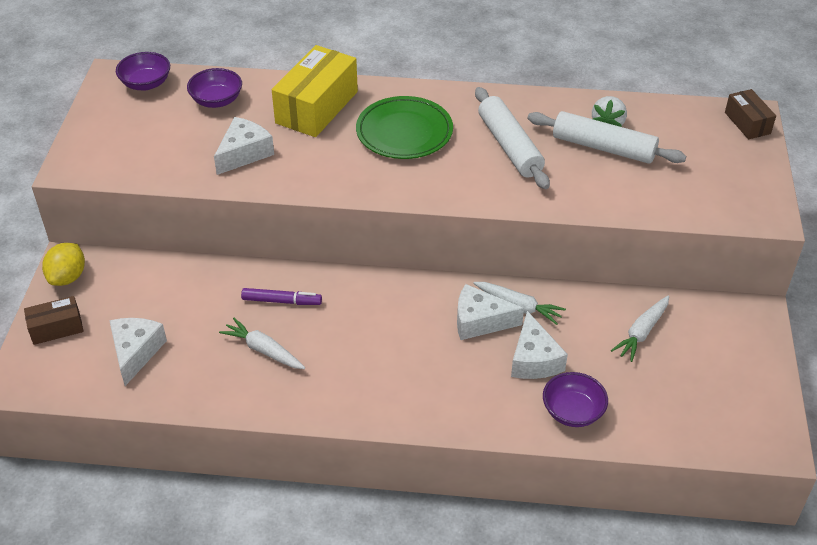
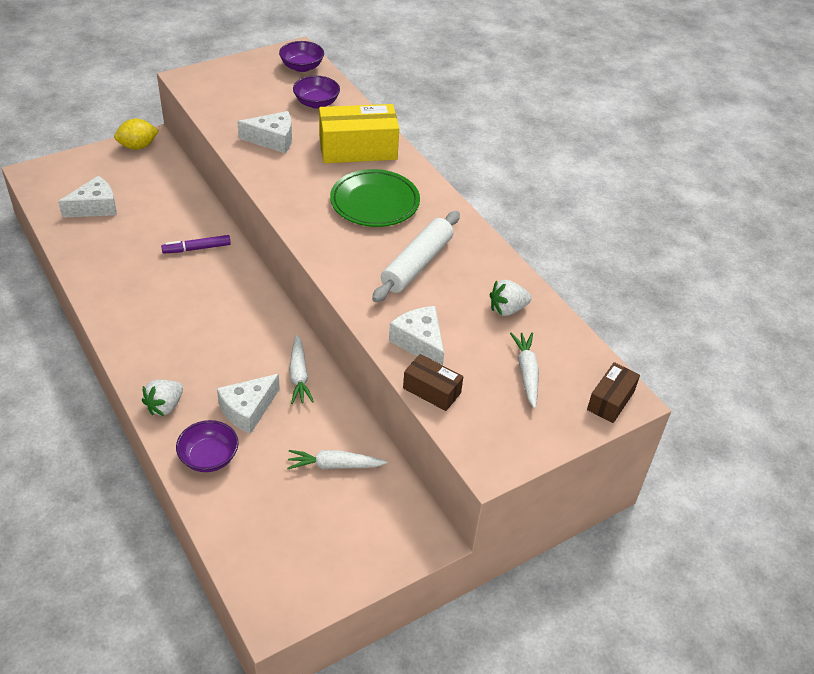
camera: 50 degrees right, 0 degrees up
brown box [24,296,84,345] -> brown box moved to [403,354,463,411]
white carrot [219,318,305,369] -> white carrot moved to [510,333,539,409]
purple marker [241,288,322,305] -> purple marker turned 105 degrees clockwise [161,235,231,254]
white cheese [457,284,524,340] -> white cheese moved to [389,306,444,365]
white rolling pin [528,111,686,164] -> none
none -> white strawberry [142,380,183,416]

